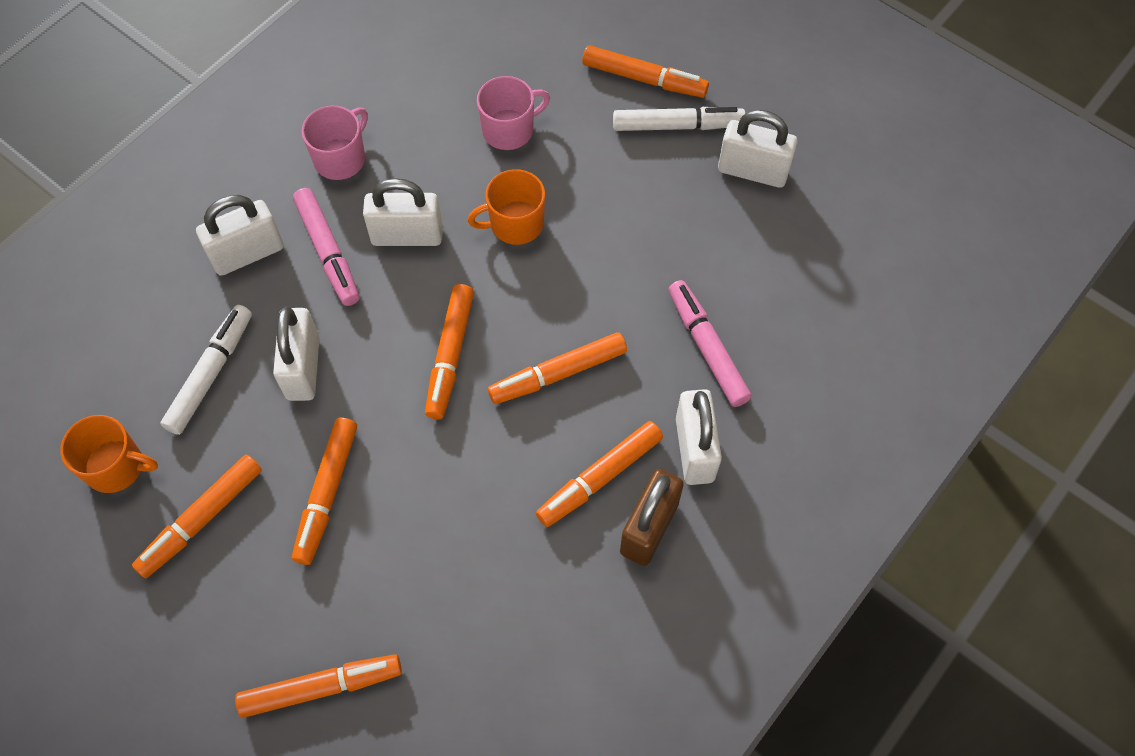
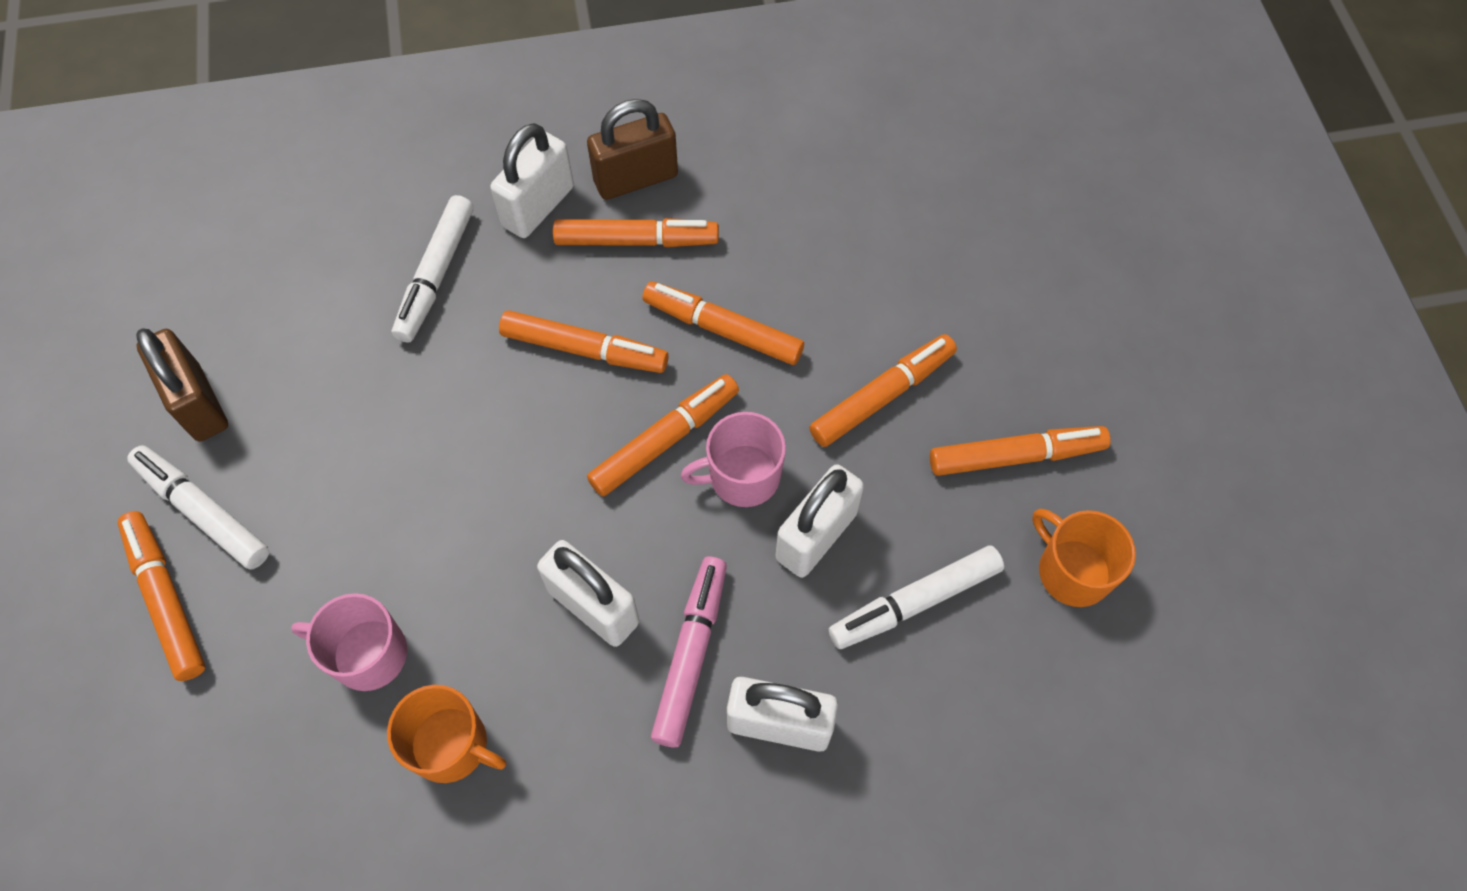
camera: 140 degrees left, 0 degrees up
orange marker [235,654,402,718] -> orange marker moved to [642,281,804,365]
pink mug [302,106,368,180] -> pink mug moved to [680,412,786,507]
orange mug [468,169,545,245] -> orange mug moved to [387,685,506,783]
pink marker [669,280,752,407] -> white marker [392,195,473,343]
white padlock [718,110,798,188] -> brown padlock [136,328,228,442]

